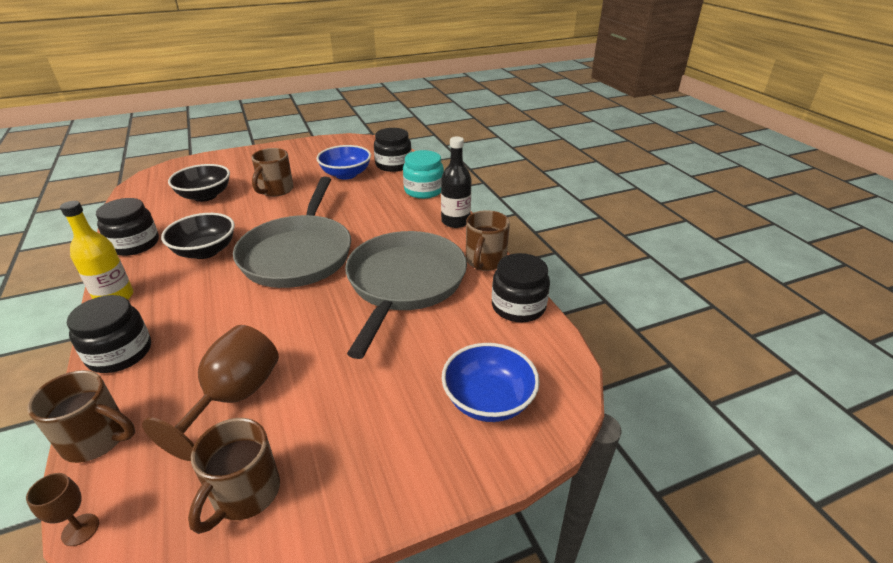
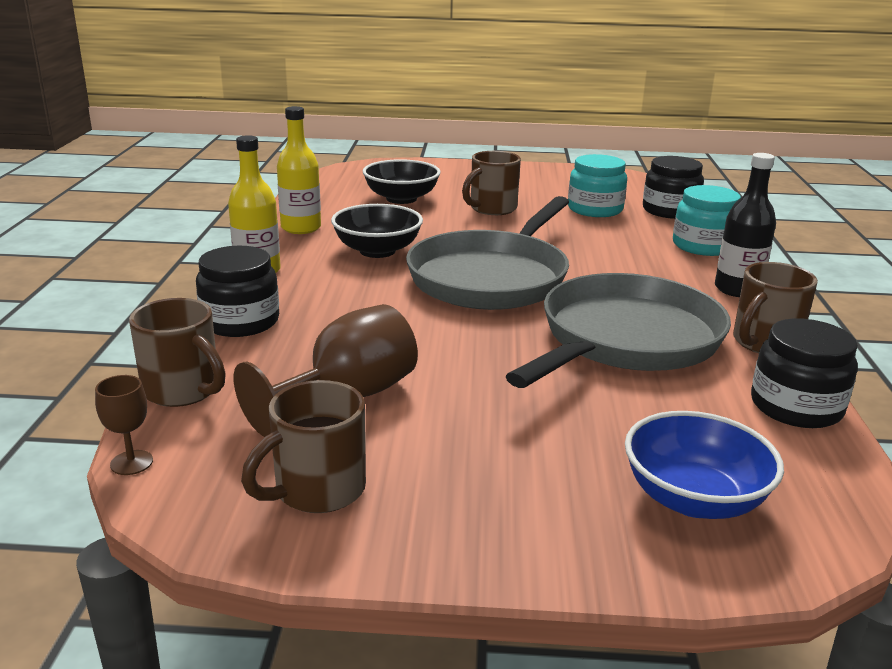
camera: 25 degrees right, 10 degrees down
black jar [96,198,159,256] -> yellow bottle [277,106,321,234]
blue bowl [316,145,371,180] -> turquoise jar [568,154,627,217]

